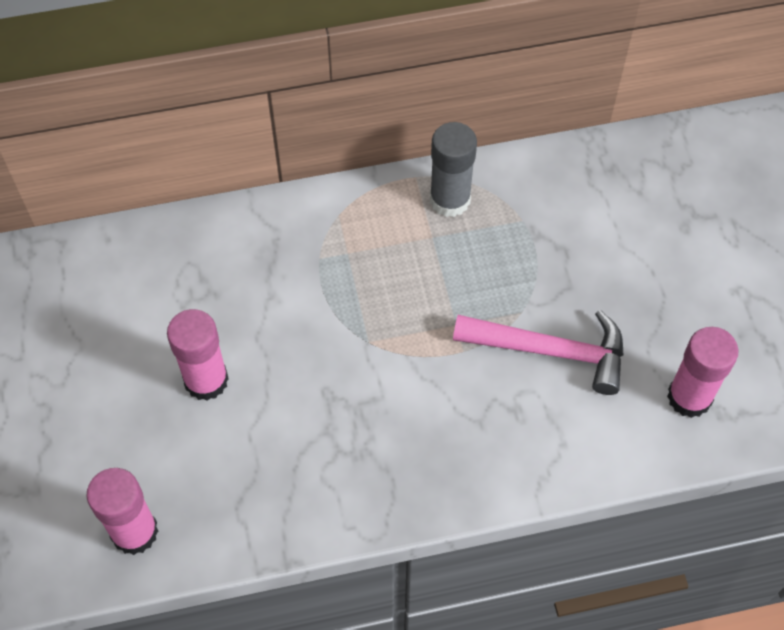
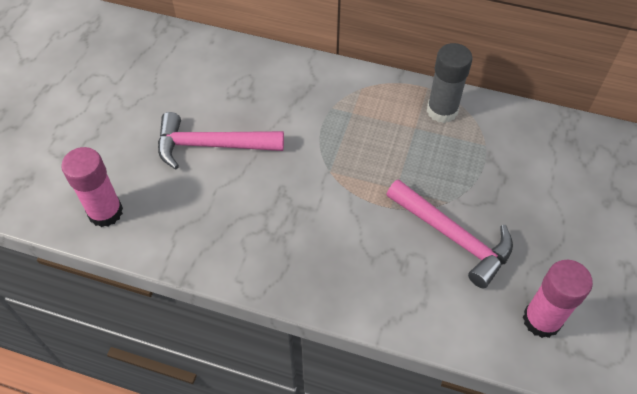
camera: 30 degrees right, 5 degrees down
pink glue stick [167,309,229,401] -> pink hammer [158,112,284,169]

